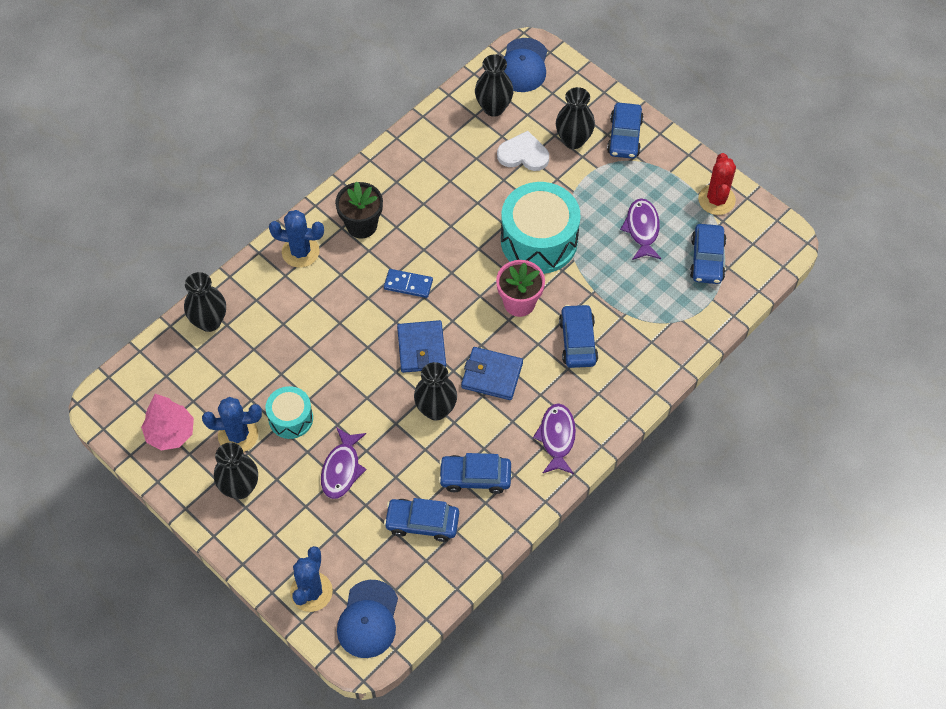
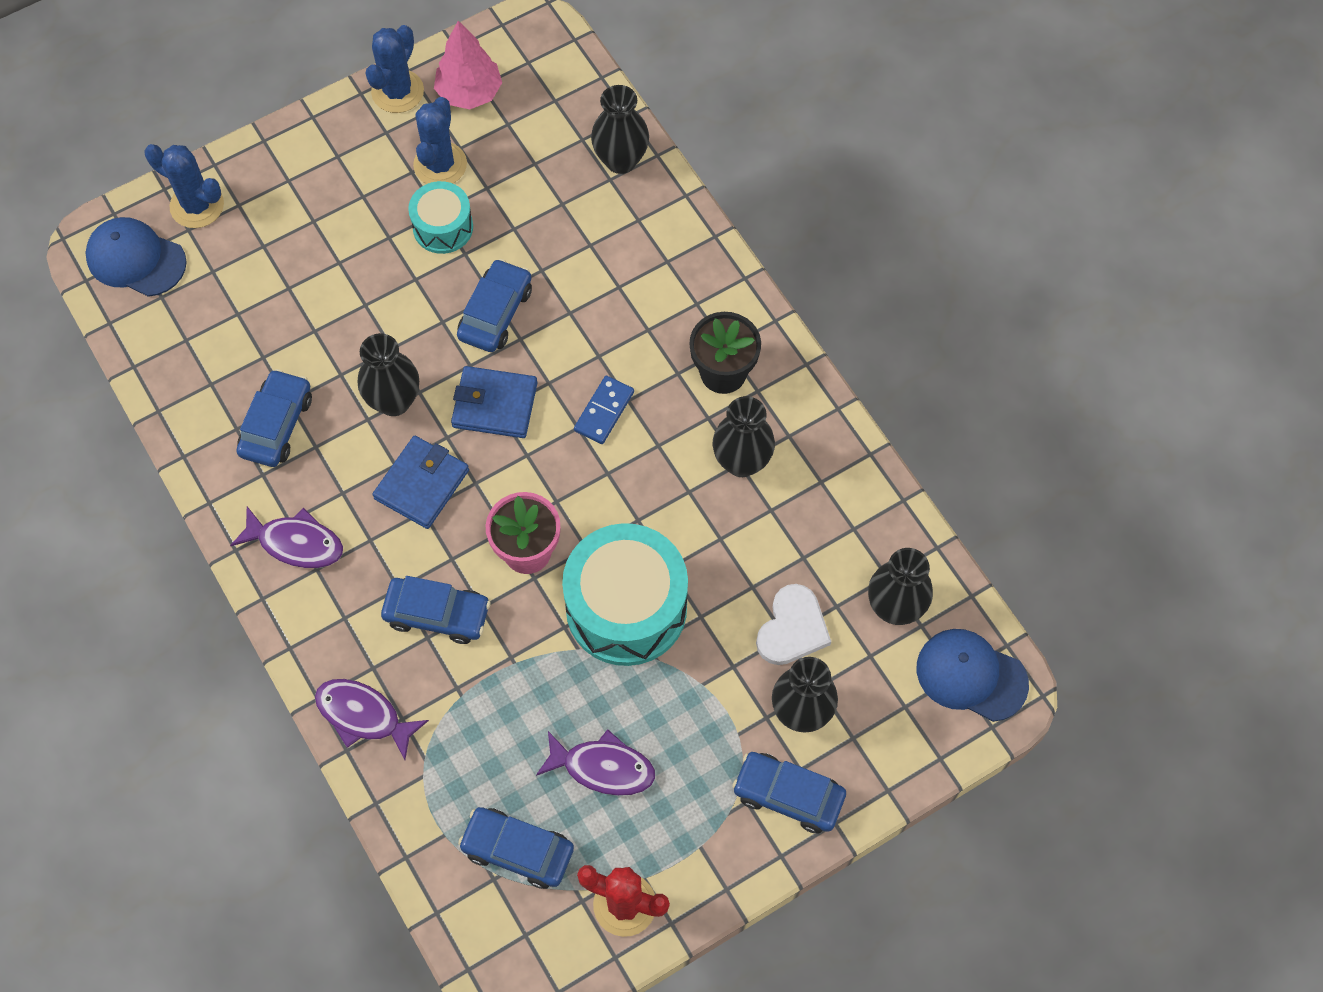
camera: 105 degrees right, 5 degrees up
black vase [214,443,258,499] -> black vase moved to [713,396,775,477]
blue cactus [269,210,324,268] -> blue cactus moved to [366,25,424,113]
purple fish [321,427,367,499] -> purple fish moved to [315,679,429,760]
blue car [384,498,459,542] -> blue car moved to [457,259,532,352]

